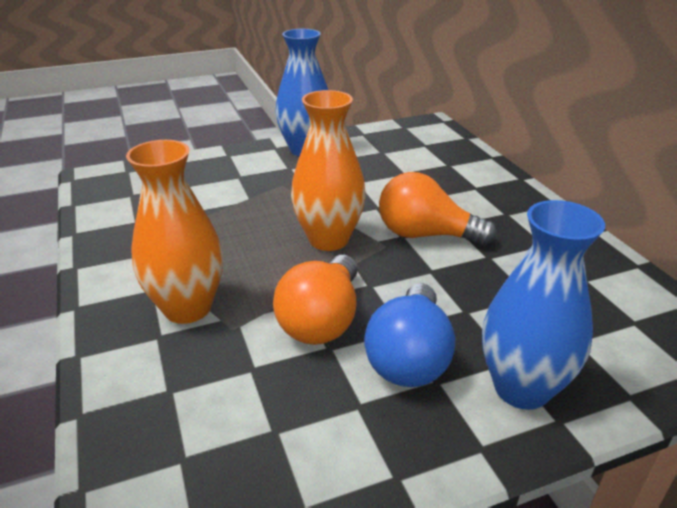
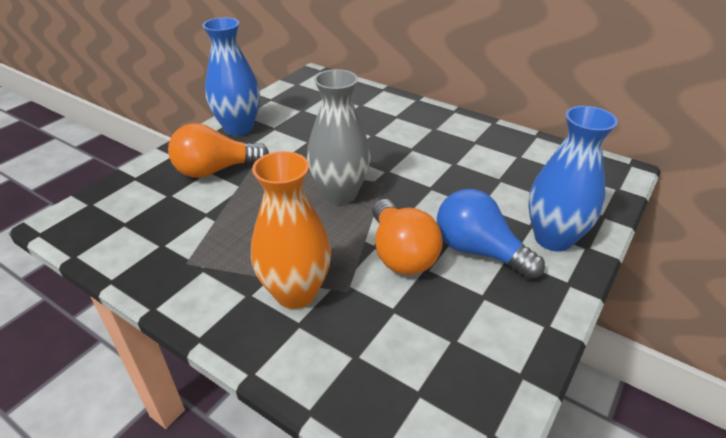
camera: 35 degrees left, 5 degrees up
orange vase [291,90,366,251] -> grey vase [307,69,371,205]
blue light bulb [364,284,455,387] -> blue light bulb turned 150 degrees clockwise [437,189,545,279]
orange light bulb [379,172,497,246] -> orange light bulb moved to [168,123,269,178]

